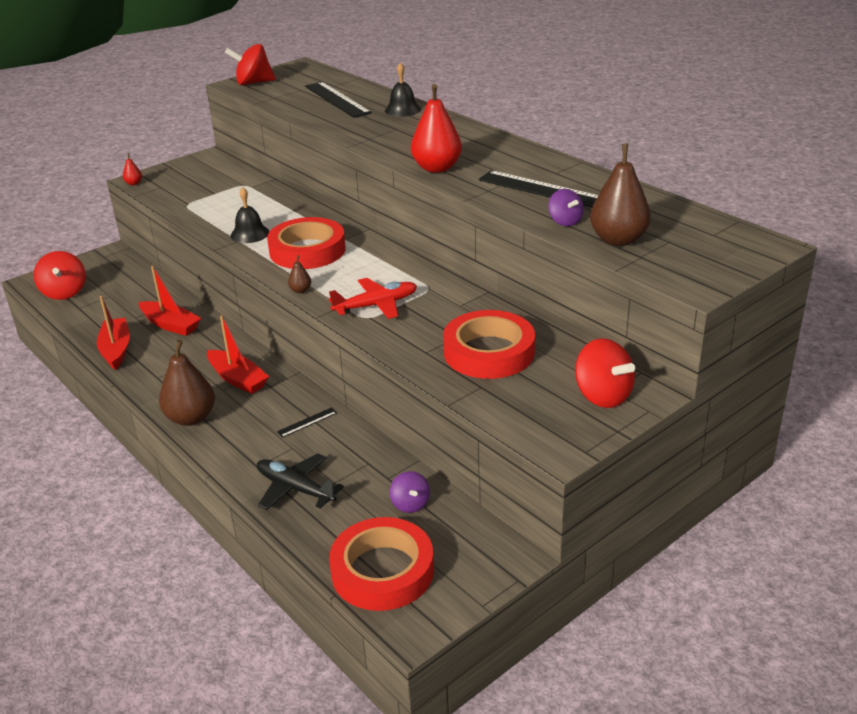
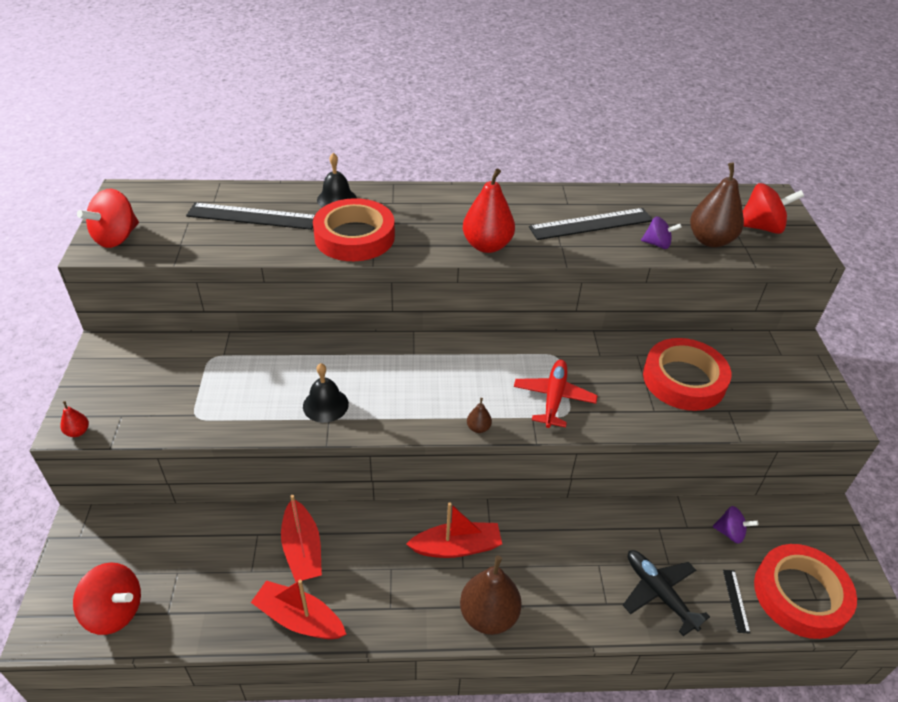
camera: 55 degrees left, 10 degrees up
red boat [139,266,201,336] -> red boat turned 90 degrees clockwise [281,495,322,582]
black plane [257,453,344,510] -> black plane turned 75 degrees clockwise [623,550,710,636]
red tape [267,217,345,269] -> red tape moved to [313,198,395,261]
black ruler [277,408,337,438] -> black ruler moved to [723,570,750,634]
red spinning top [575,338,635,408] -> red spinning top moved to [743,183,804,234]

